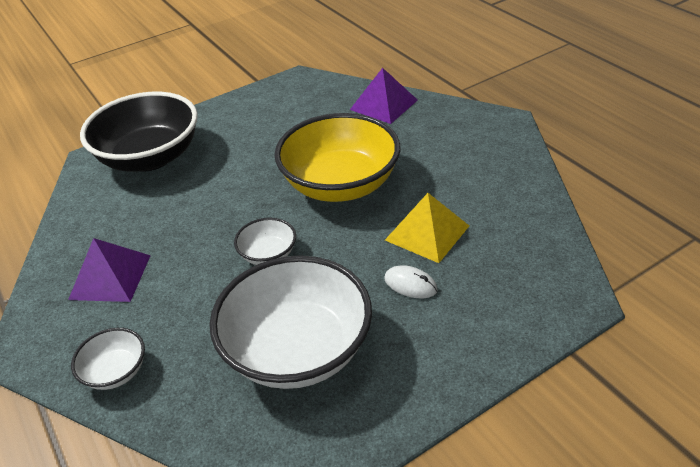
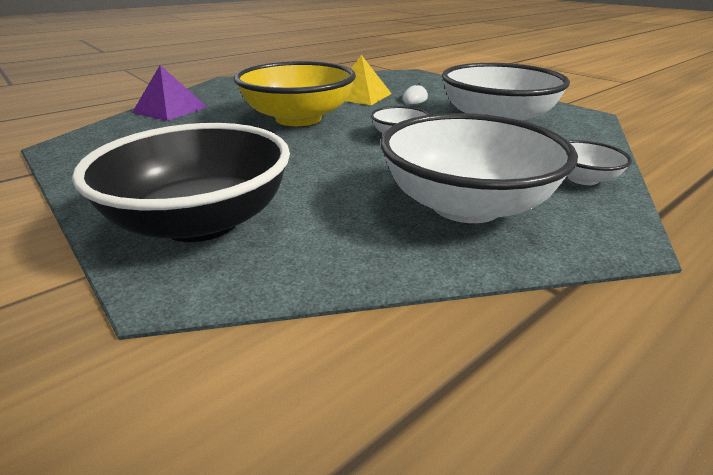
camera: 100 degrees left, 10 degrees down
purple pyramid [68,238,151,302] -> white bowl [381,113,578,223]

